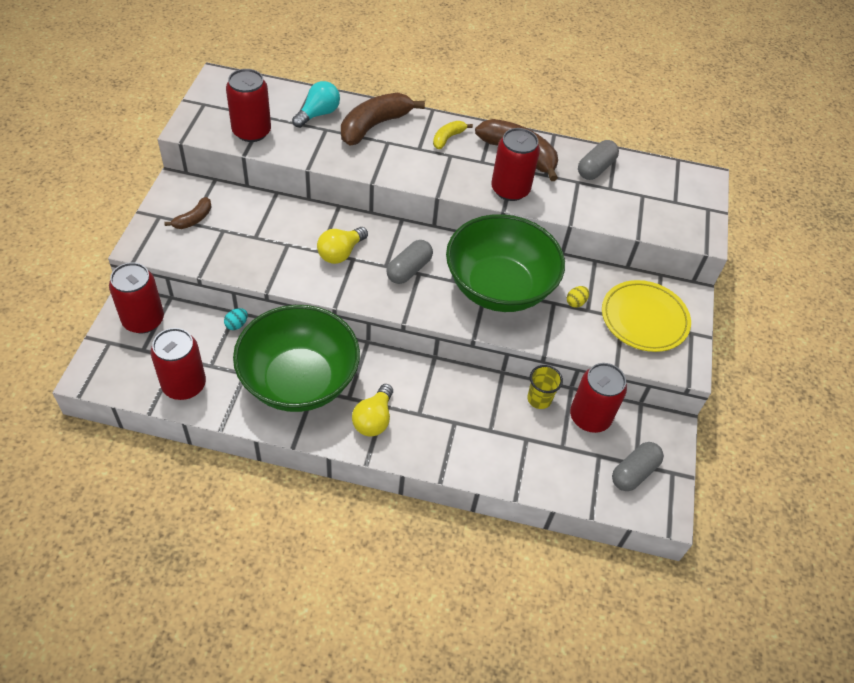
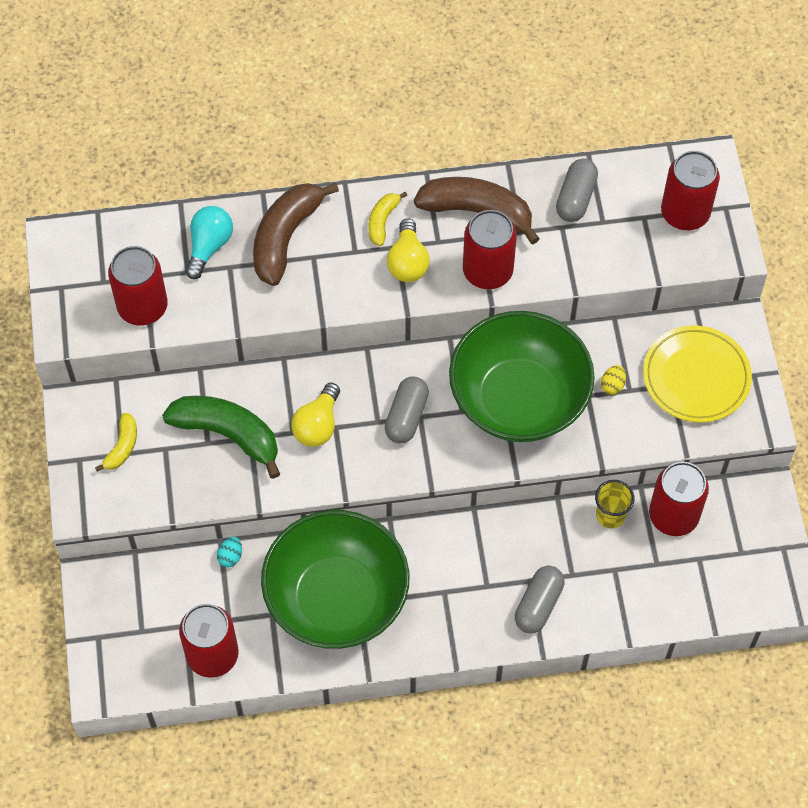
camera: 15 degrees left, 10 degrees up
red can [109,262,164,333] -> red can moved to [661,151,720,230]
brown banana [164,197,212,229] -> yellow banana [95,413,137,472]
yellow light bulb [352,384,393,437] -> yellow light bulb moved to [387,218,430,282]
grey capsule [612,442,664,491] -> grey capsule moved to [515,566,565,634]
none -> green banana [162,396,280,479]

